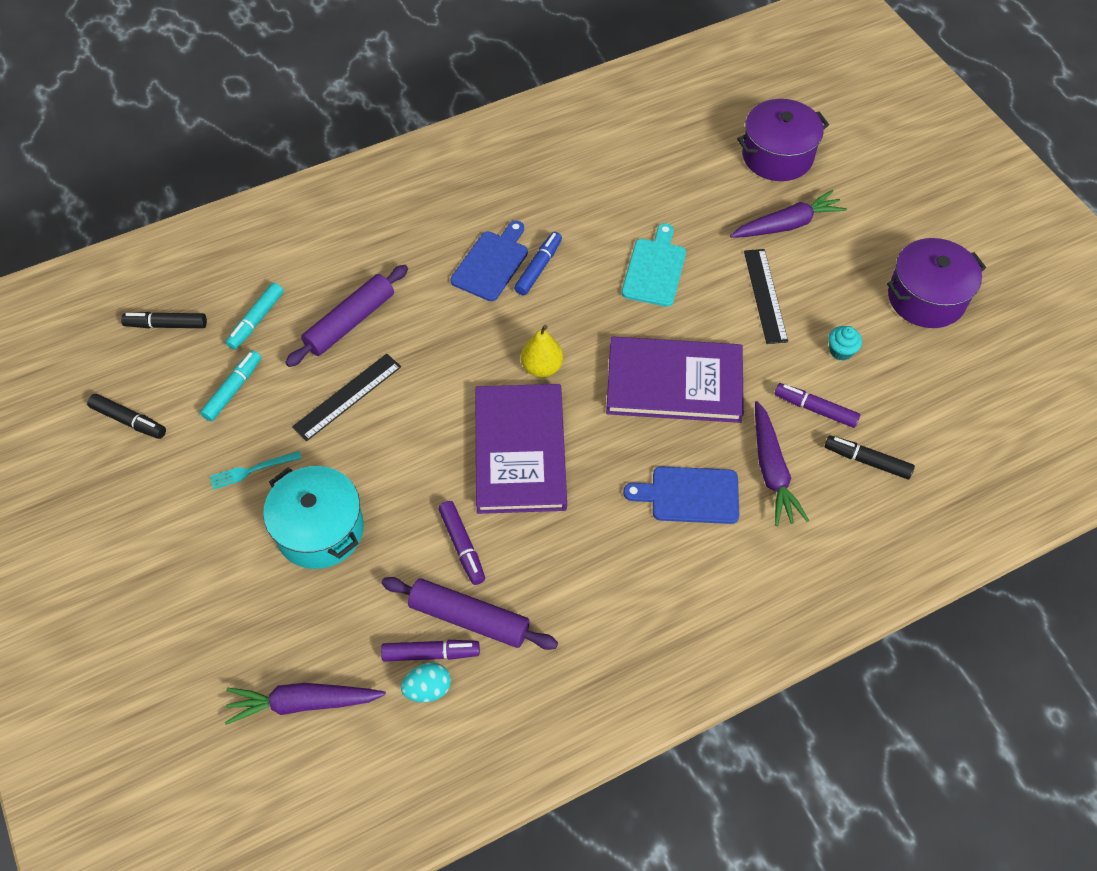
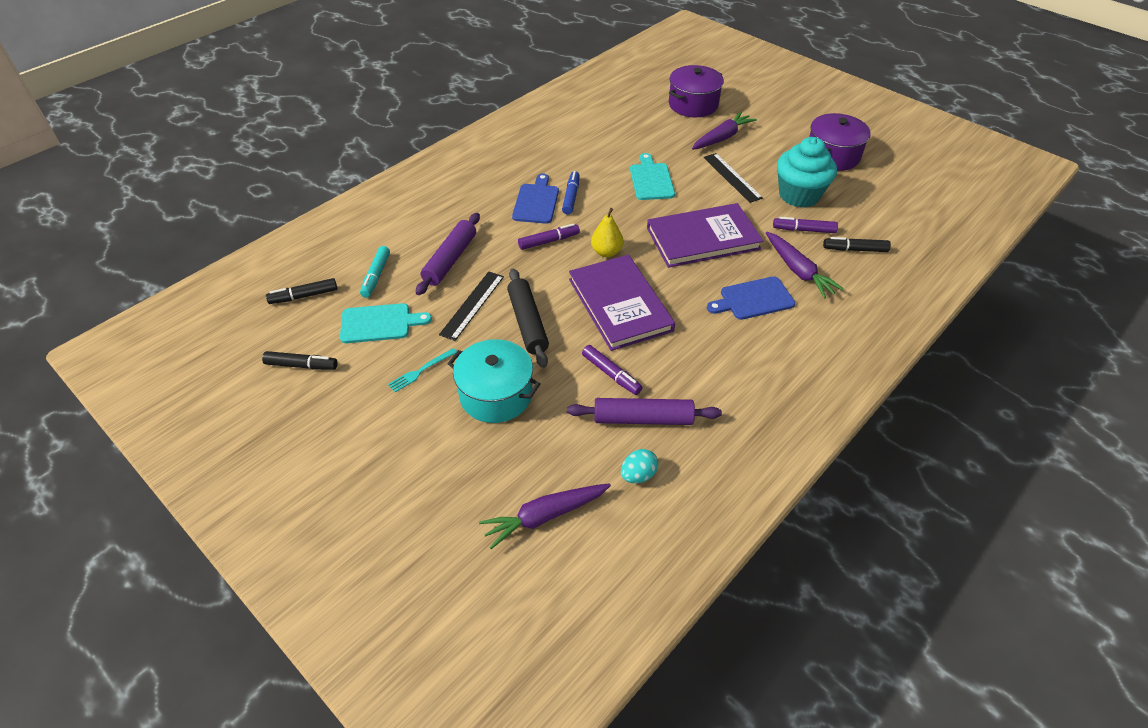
camera: 20 degrees left, 10 degrees down
turquoise marker [200,350,262,422] -> turquoise cutting board [340,303,432,343]
purple marker [381,640,480,661] -> purple marker moved to [518,223,580,250]
turquoise cupcake [828,326,862,360] -> turquoise cupcake [777,137,837,208], size x2.43
none -> black rolling pin [507,268,549,368]

